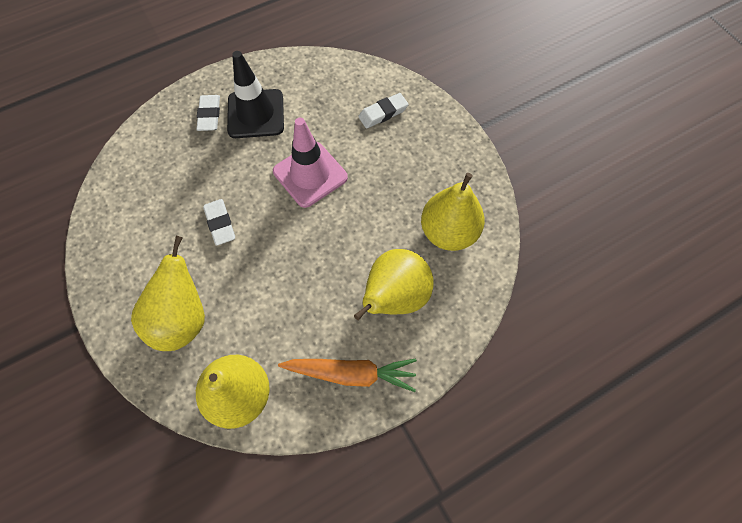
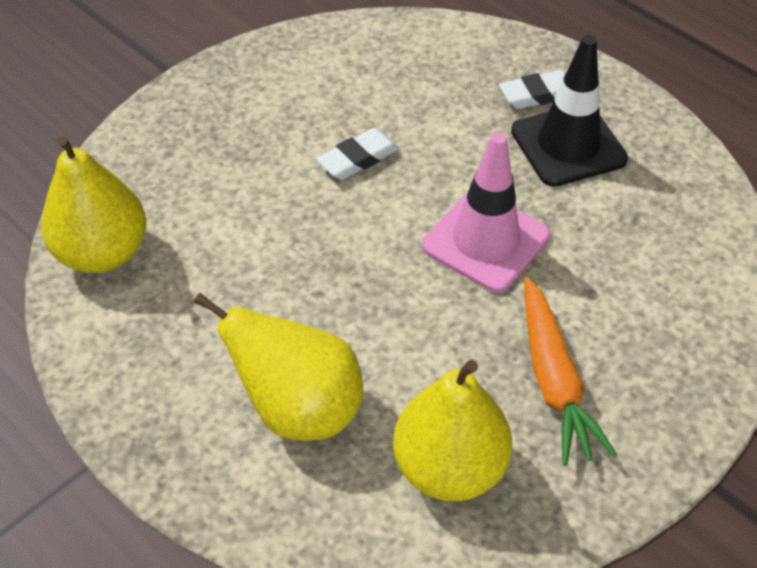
camera: 75 degrees right, 15 degrees down
yellow pear [131,236,205,351] -> none
orange carrot [278,358,417,392] -> orange carrot moved to [524,277,617,466]
white eraser [358,93,409,129] -> none

